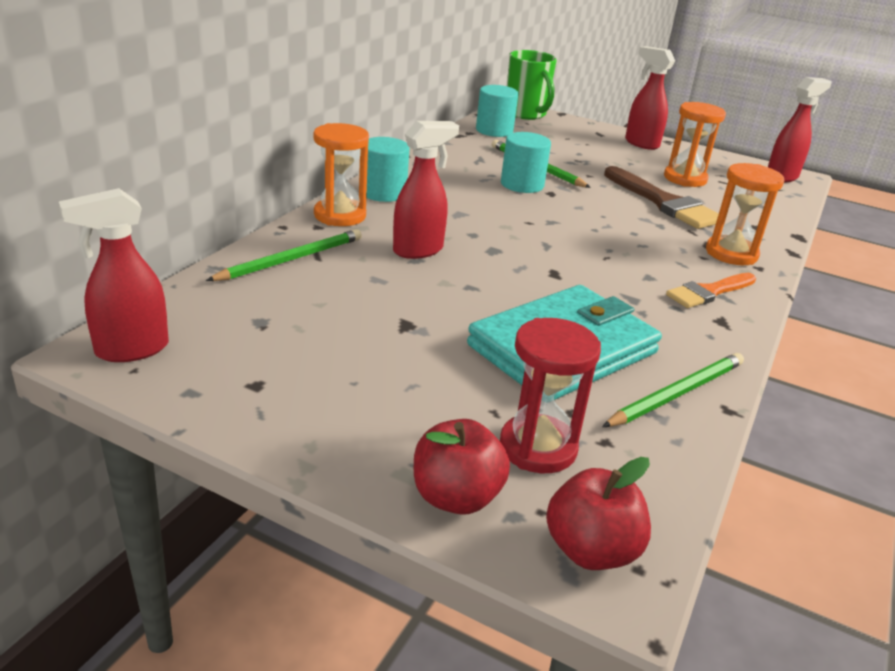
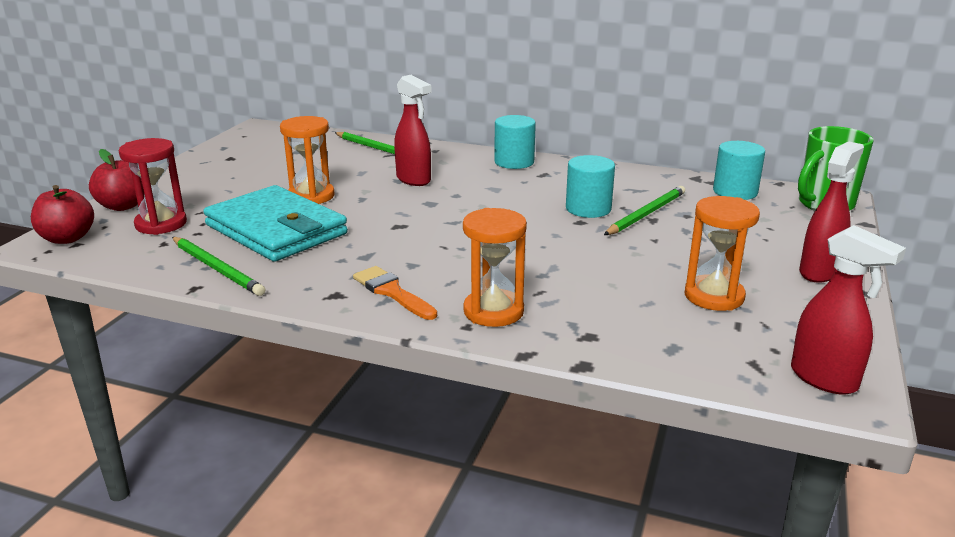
camera: 85 degrees right, 5 degrees down
red spray bottle [59,188,169,362] -> none
orange hourglass [313,123,369,226] -> orange hourglass moved to [280,116,334,204]
brown brush [604,166,719,229] -> none

